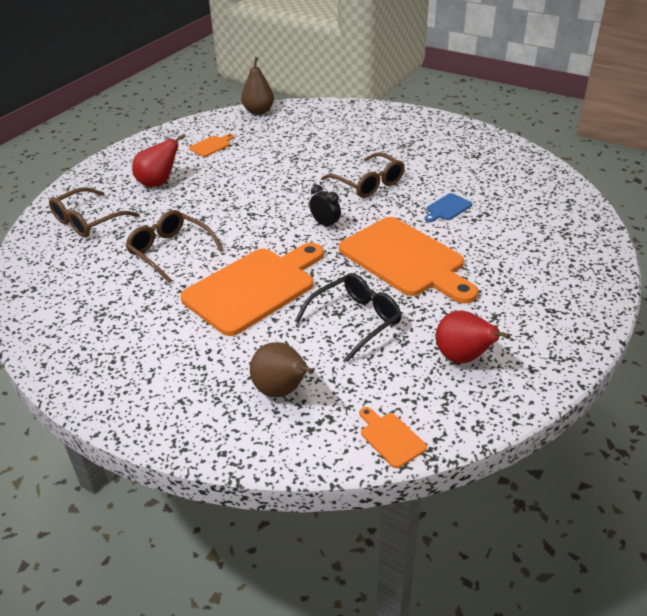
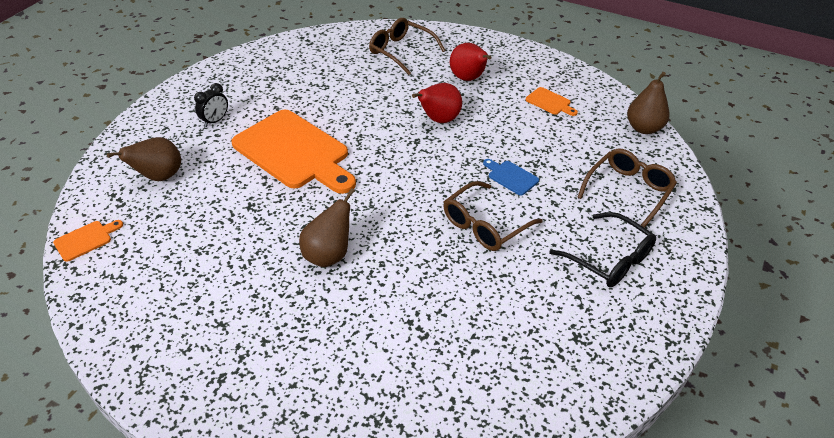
camera: 85 degrees right, 5 degrees up
brown glasses [125,210,223,283] -> brown glasses moved to [577,149,677,228]
black glasses [295,273,402,362] -> black glasses moved to [549,212,656,287]
black clock [309,185,341,229] -> black clock moved to [194,83,228,127]
orange cutting board [339,217,478,304] -> brown pear [299,188,355,267]
blue cutting board [425,193,472,222] -> blue cutting board moved to [483,159,539,195]
red pear [436,311,510,363] -> red pear moved to [412,83,462,123]

